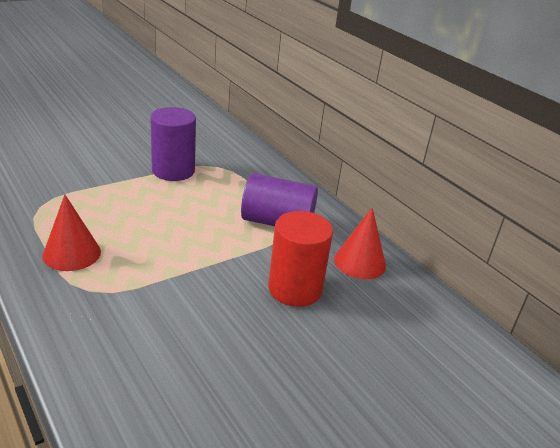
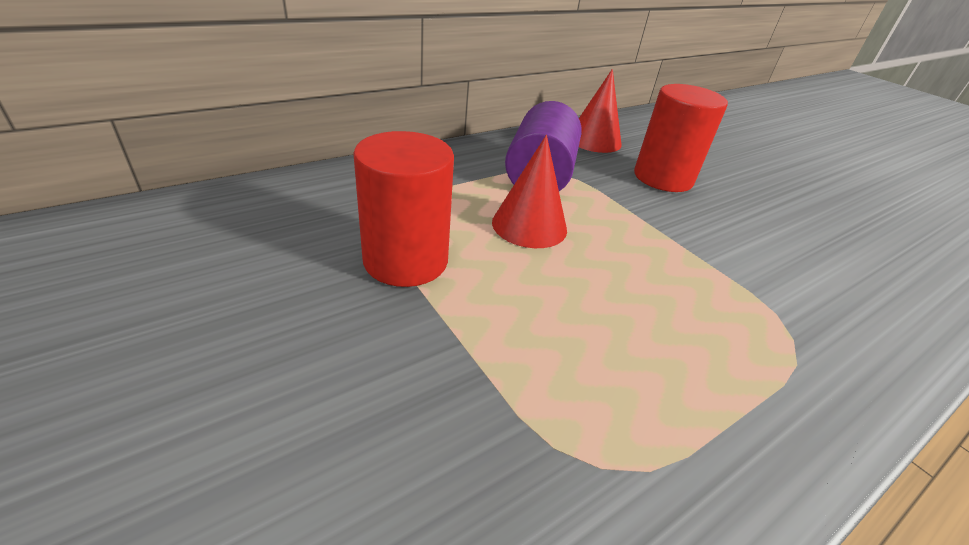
camera: 90 degrees left, 5 degrees up
red cone [43,195,101,271] -> red cone moved to [492,135,567,248]
purple cylinder [150,107,196,181] -> red cylinder [353,131,454,287]

